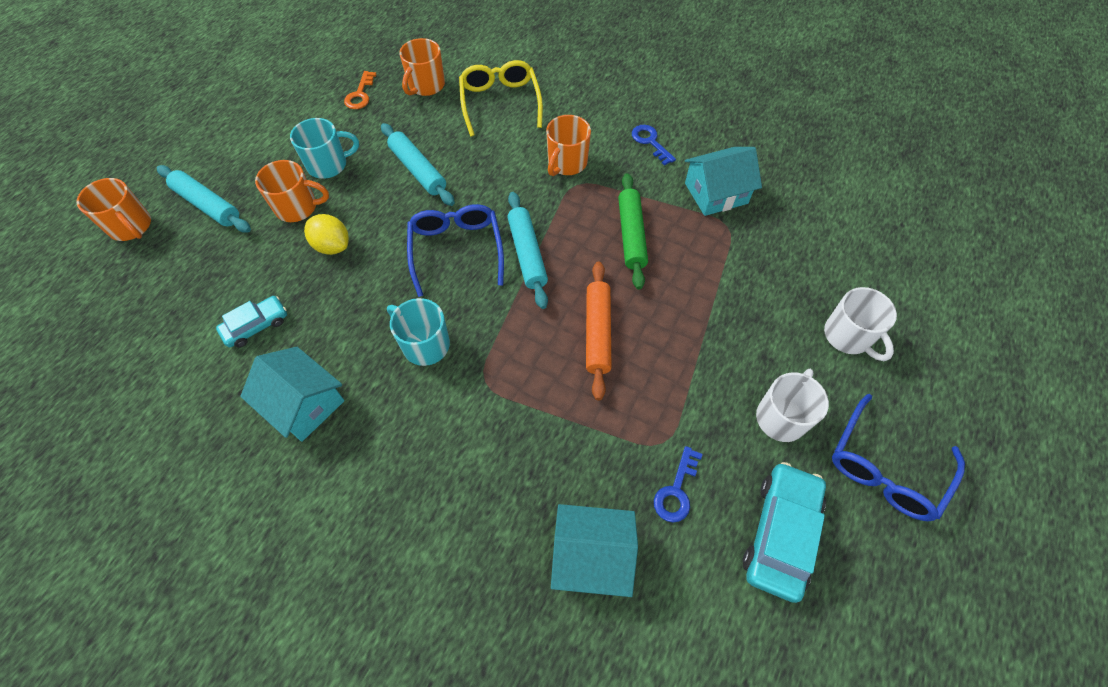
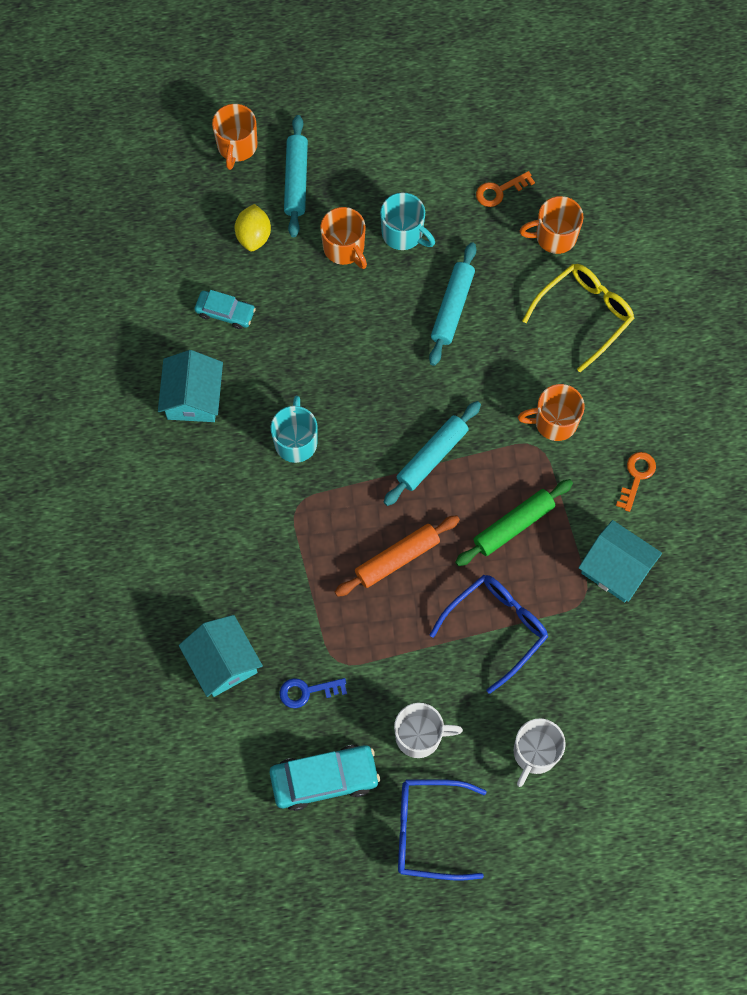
camera: 55 degrees right, 10 degrees up
yellow lemon [304,214,349,255] -> yellow lemon moved to [235,204,271,251]
blue glasses [407,204,504,297] -> blue glasses moved to [430,575,548,694]
blue key [632,125,676,166] -> orange key [616,452,656,512]

